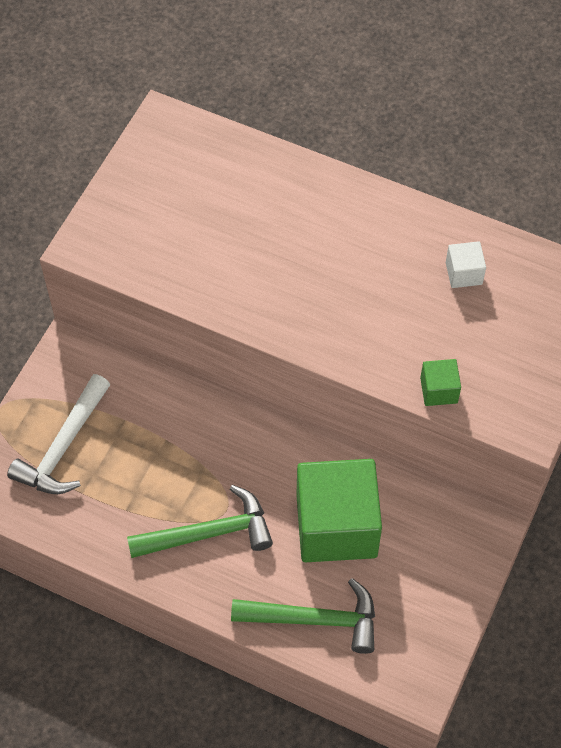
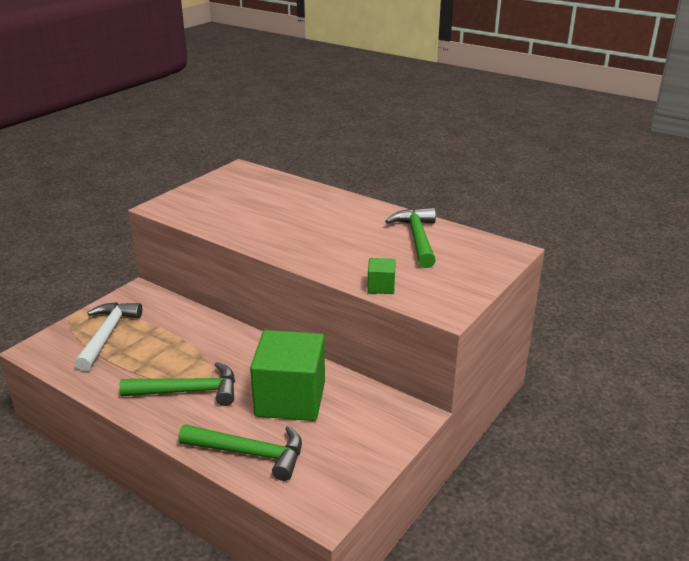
camera: 10 degrees right, 30 degrees down
white hammer [7,374,110,494] -> white hammer turned 150 degrees clockwise [75,302,142,371]
white cube [446,241,486,288] -> green hammer [385,208,436,268]

